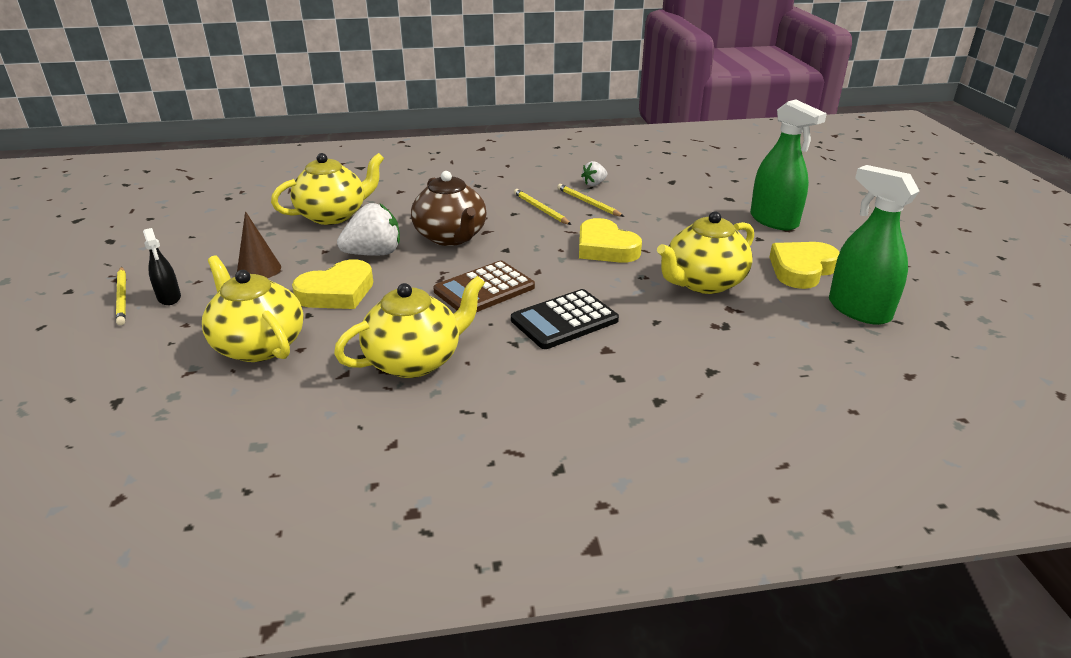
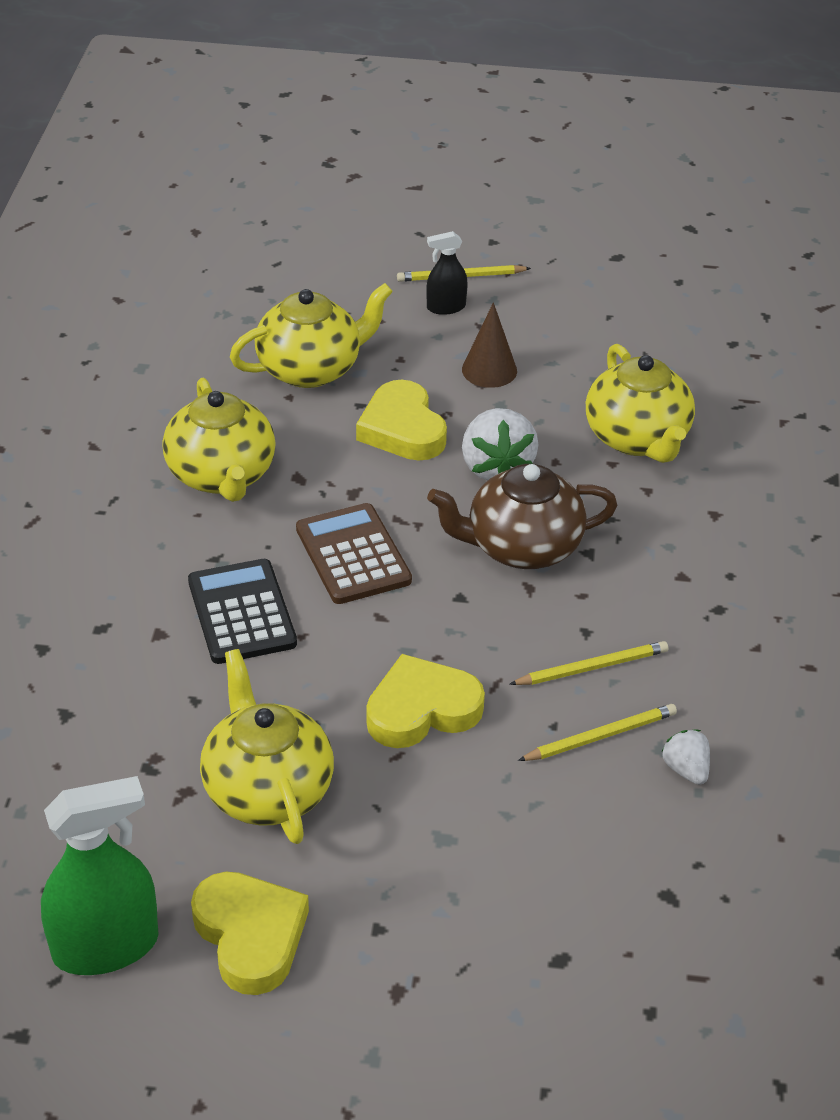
camera: 105 degrees right, 10 degrees up
green spray bottle [750,99,827,230] -> none

